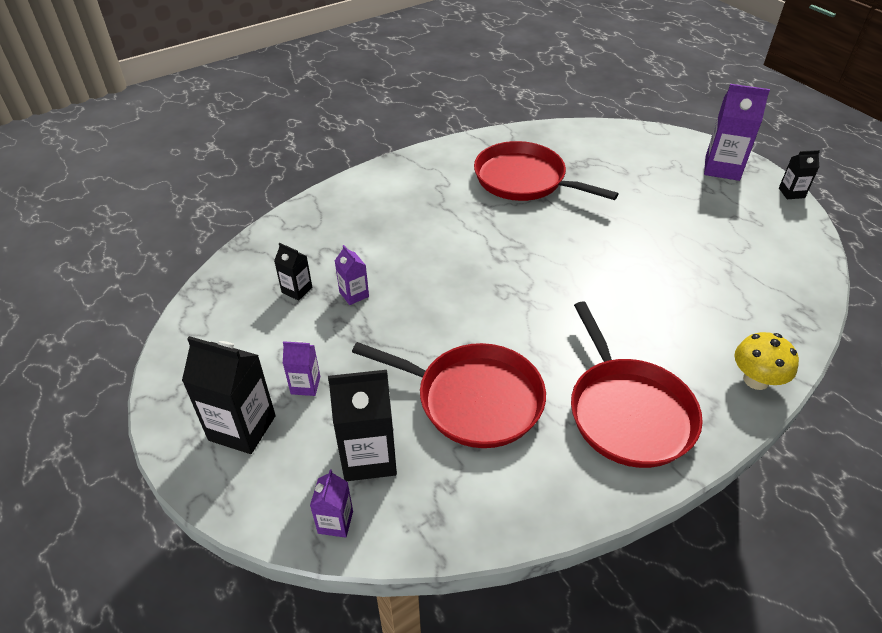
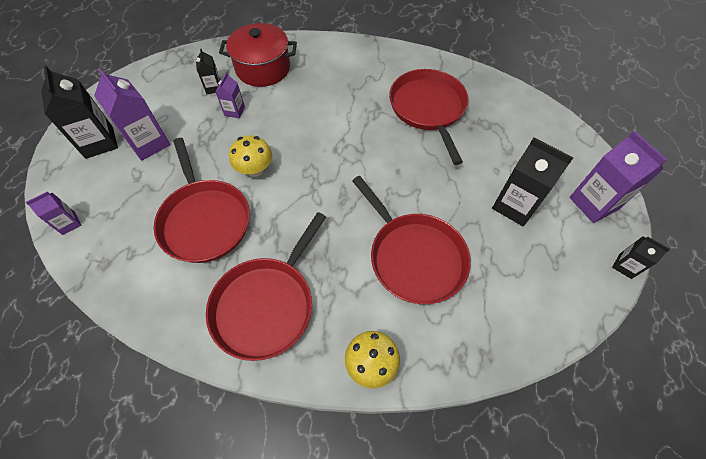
camera: 45 degrees right, 15 degrees up
purple carton [283,341,320,396] -> purple carton [94,68,170,161], size x1.87
black carton [328,370,397,481] -> black carton moved to [492,138,574,226]
none -> red pot [219,23,297,87]
none -> yellow mushroom [229,135,272,177]
none -> red pan [352,176,471,304]

